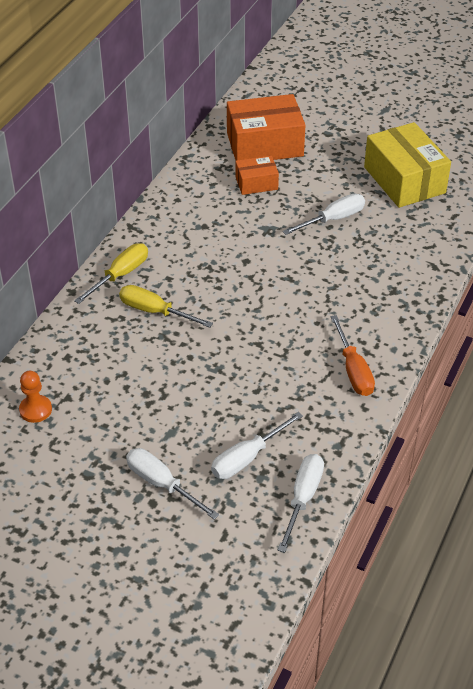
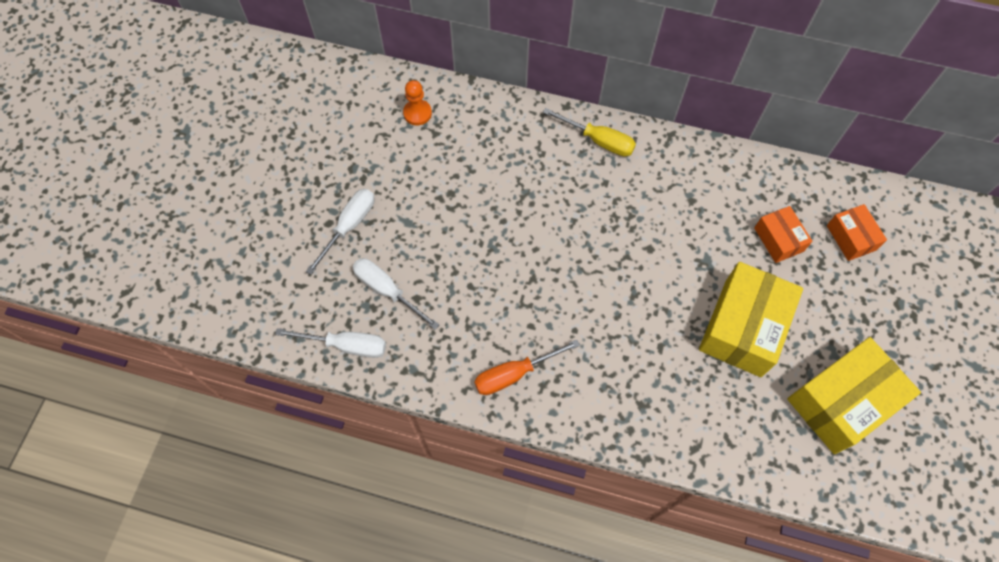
camera: 80 degrees right, 20 degrees up
yellow screwdriver [119,285,213,328] -> none
orange box [227,94,305,161] -> orange box [827,204,887,261], size x0.53
white screwdriver [283,194,365,235] -> yellow box [699,262,803,377]

